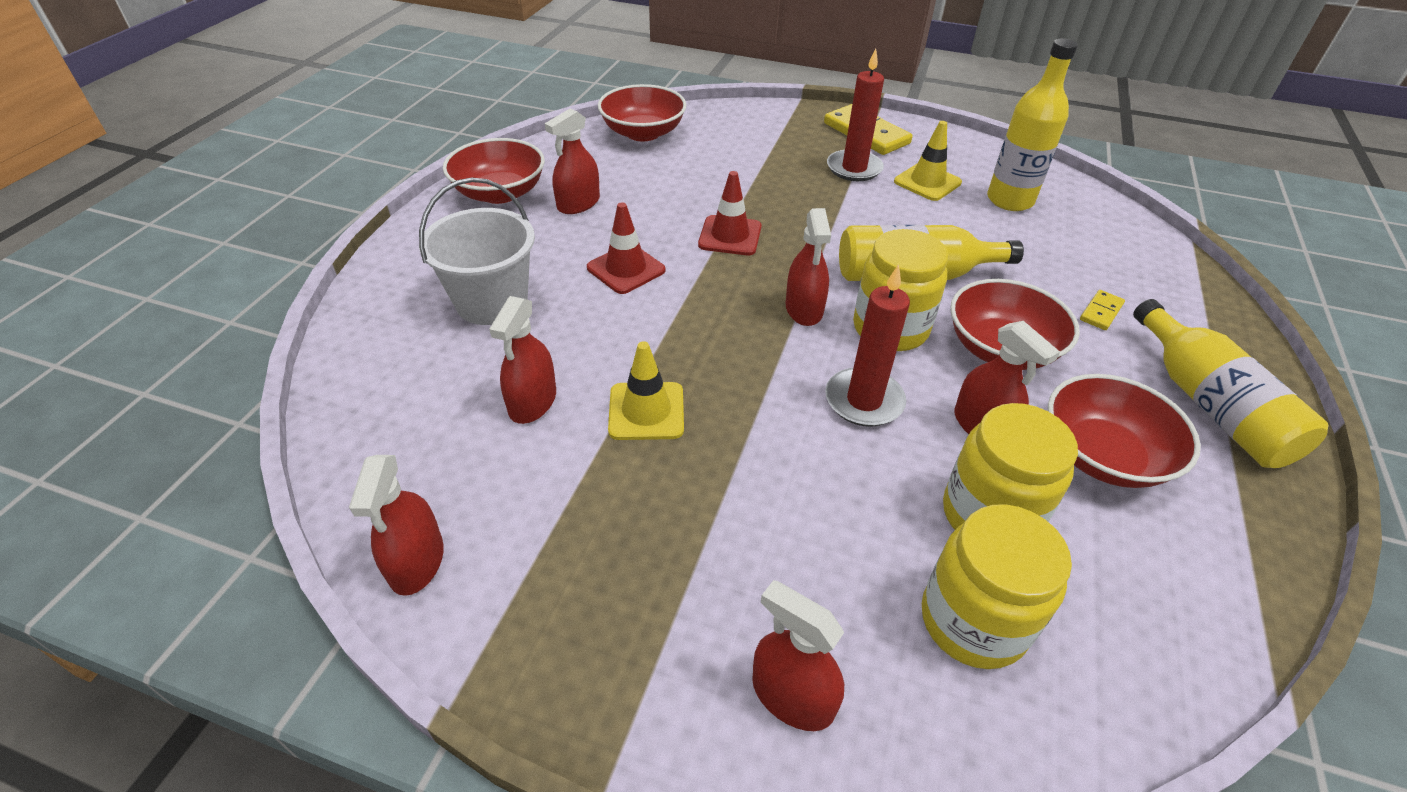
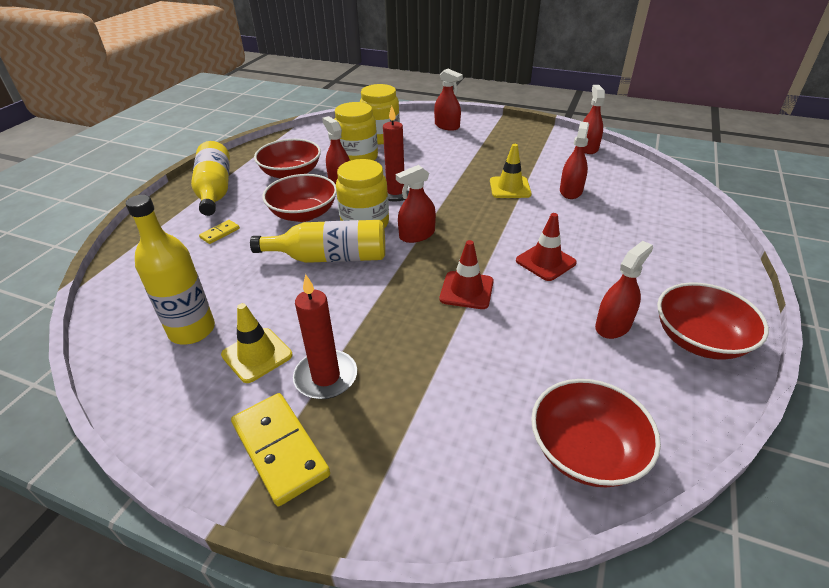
camera: 175 degrees left, 5 degrees down
white bucket [419,177,535,325] -> none
red spray bottle [786,208,831,326] -> red spray bottle turned 120 degrees counterclockwise [396,165,436,243]

